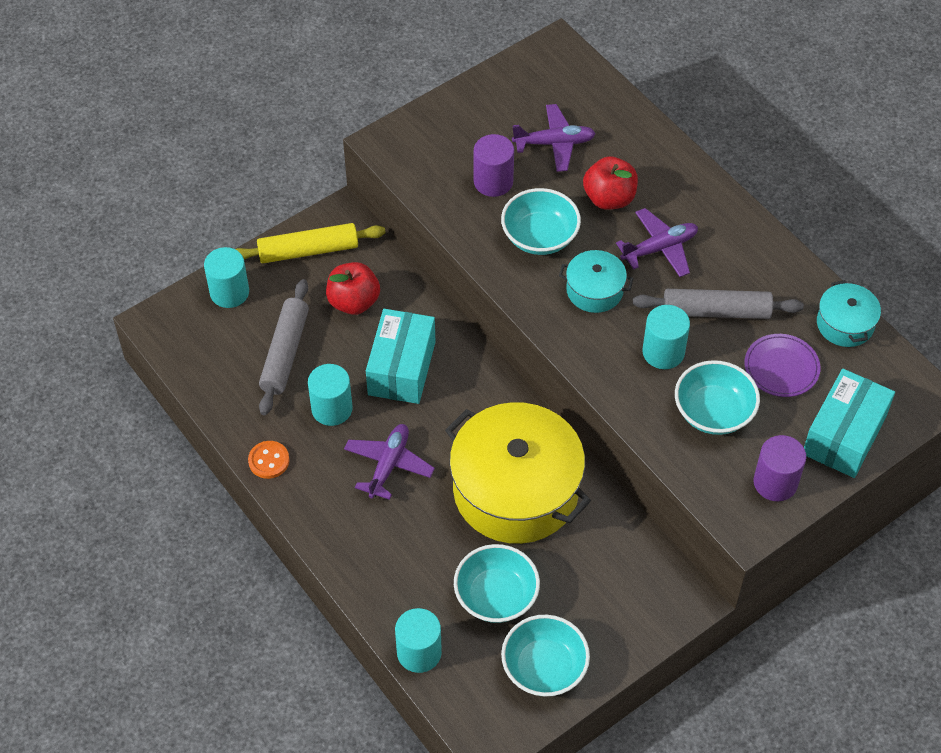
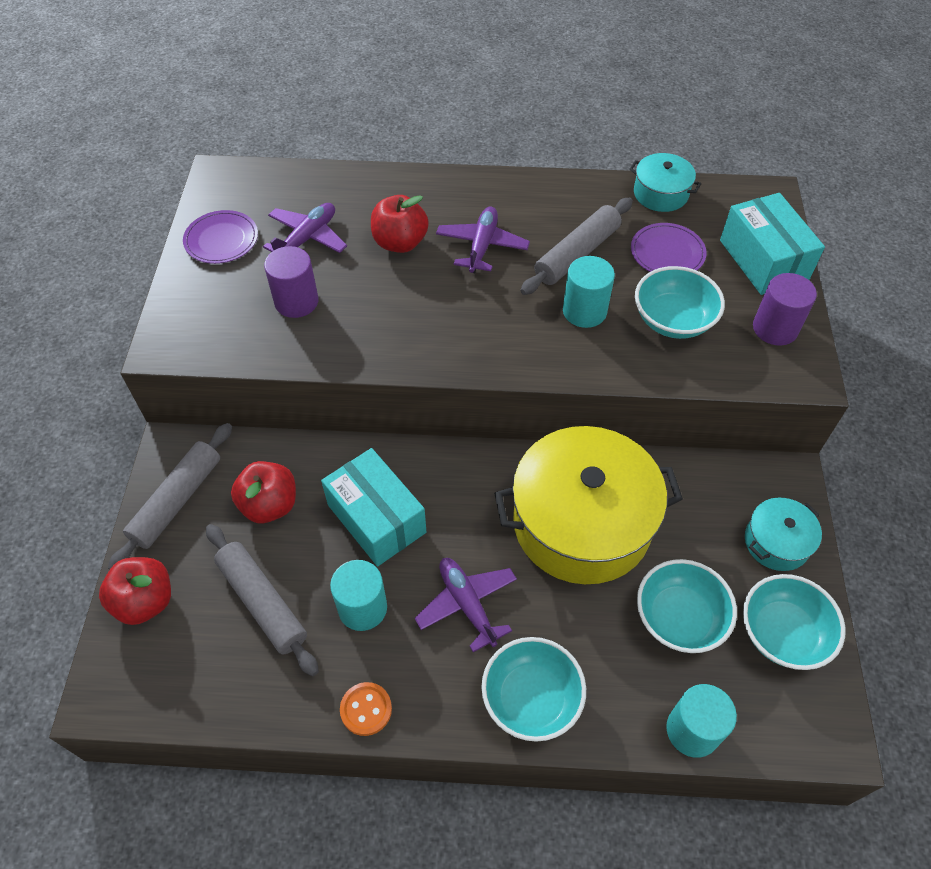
camera: 50 degrees left, 0 degrees up
turquoise cylinder [204,247,249,308] -> red apple [99,557,171,625]
yellow rolling pin [235,223,386,263] -> grey rolling pin [108,423,232,570]
turquoise bowl [501,188,581,255] -> turquoise bowl moved to [481,637,586,742]
turquoise pot [559,250,634,313] -> turquoise pot moved to [745,498,822,571]
none -> purple plate [183,210,258,264]

